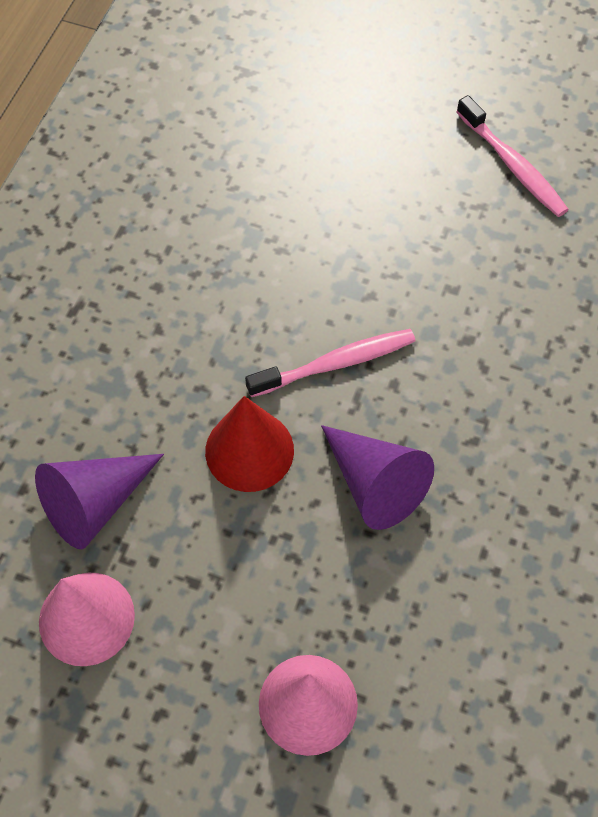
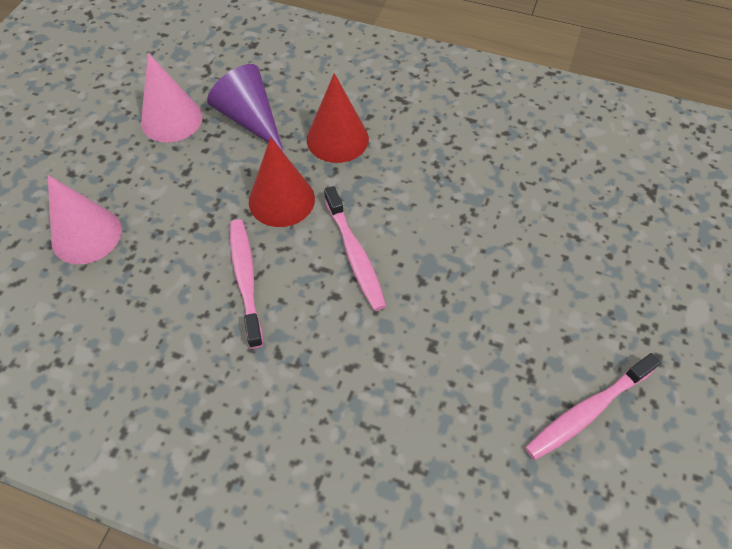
camera: 90 degrees right, 5 degrees down
purple cone [321,425,434,530] -> pink toothbrush [230,219,263,349]
none -> red cone [307,73,369,163]

